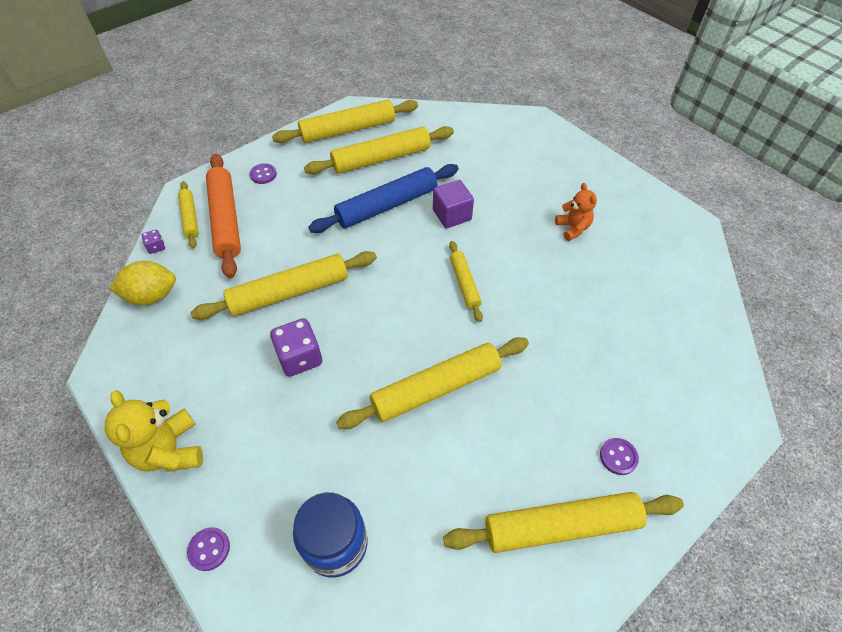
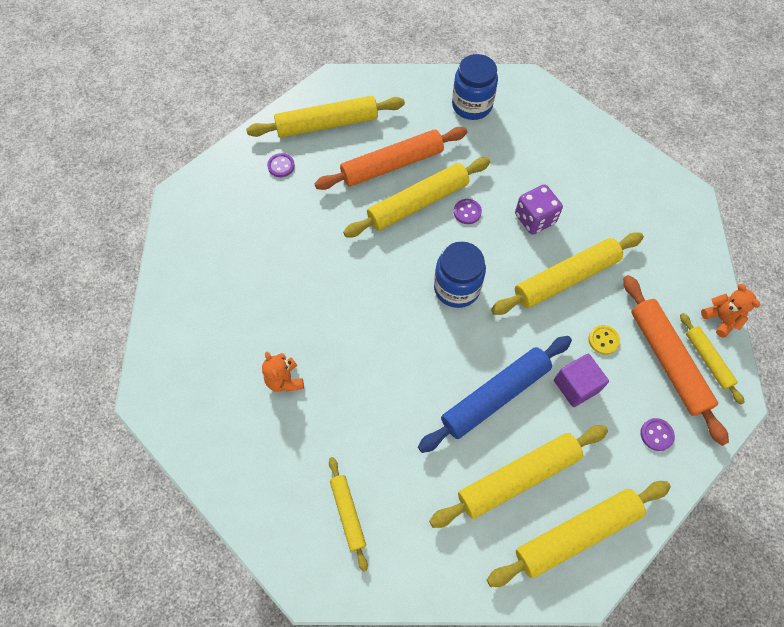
camera: 175 degrees right, 10 degrees up
yellow teddy bear [105,390,203,472] -> none
yellow lemon [109,261,176,305] -> none
purple dice [141,230,165,254] -> orange teddy bear [701,284,760,338]
purple button [187,527,230,571] -> purple button moved to [454,199,482,224]
purple cube [433,180,474,229] -> purple cube moved to [554,354,609,407]
yellow rolling pin [449,241,483,322] -> yellow rolling pin moved to [329,457,368,572]
none -> orange rolling pin [314,127,467,190]
none -> blue jar [434,242,486,308]
none -> yellow button [588,325,620,355]

